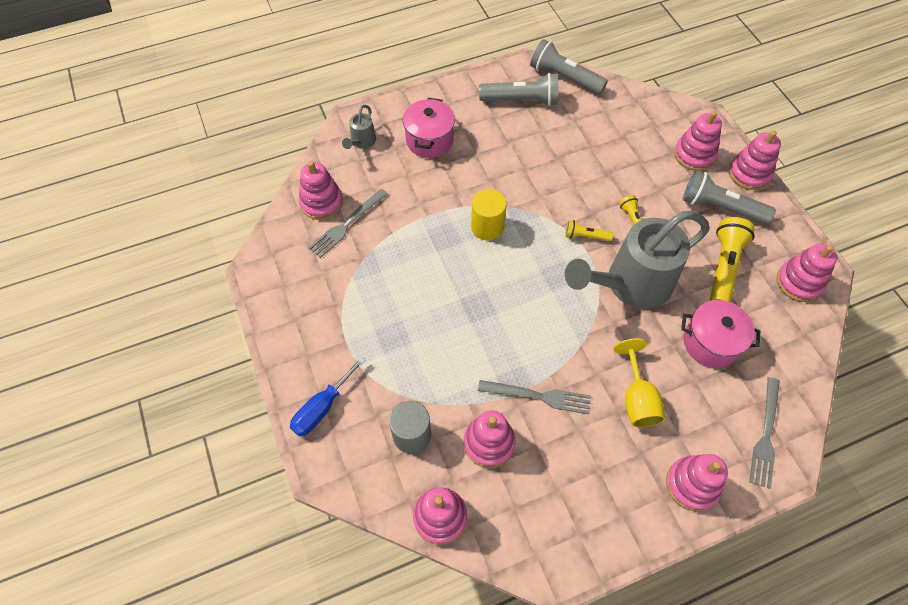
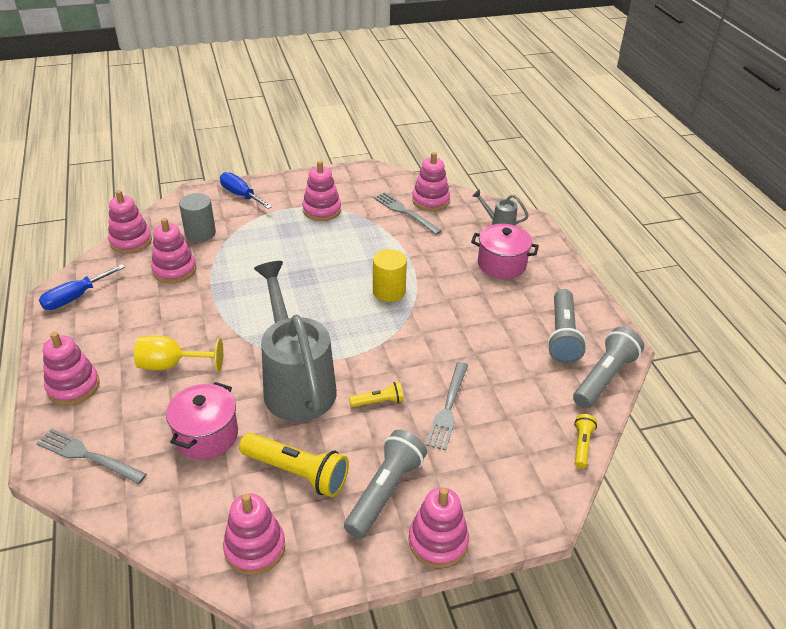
camera: 95 degrees right, 20 degrees down
grey fork [478,380,591,414] -> grey fork moved to [425,362,468,451]
yellow flashlight [565,220,613,241] -> yellow flashlight moved to [574,414,597,468]
pink stacking toy [674,111,722,171] -> pink stacking toy moved to [302,161,341,221]
none -> blue screwdriver [39,264,125,310]

